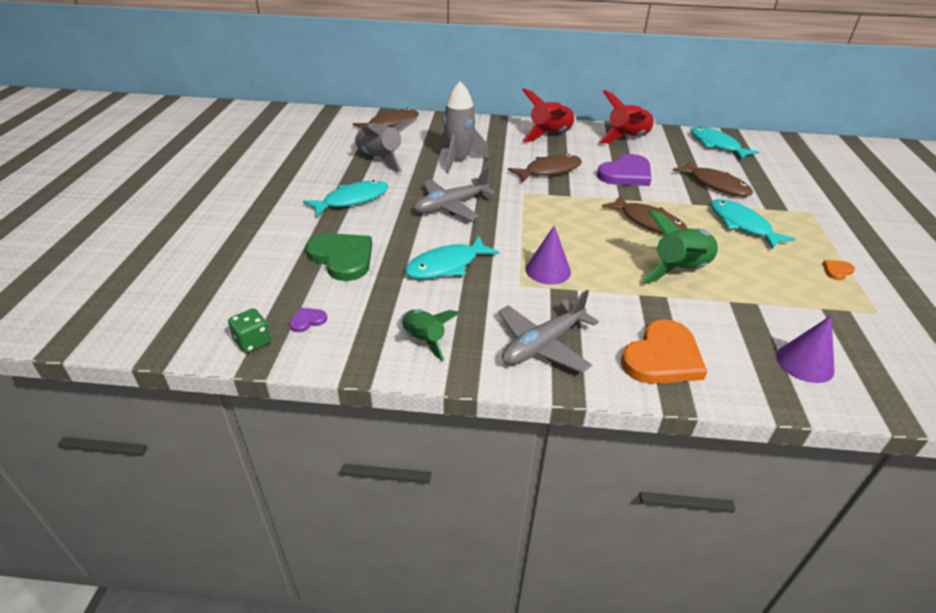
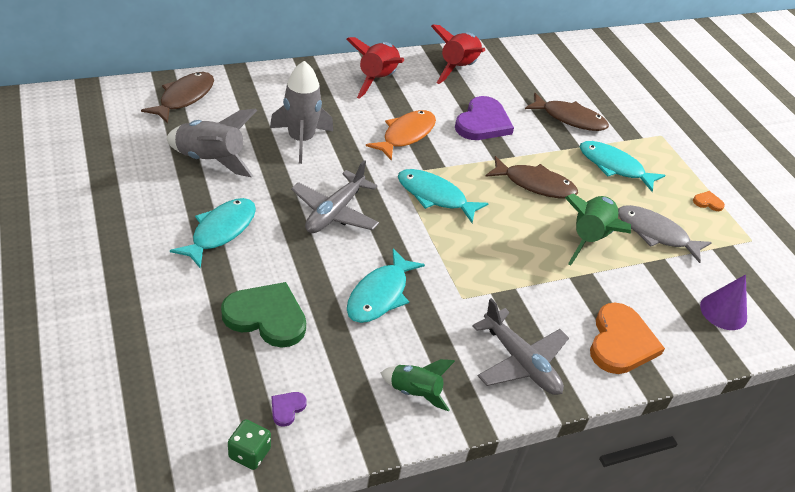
camera: 30 degrees left, 5 degrees up
grey plane [498,290,599,373] -> grey plane turned 60 degrees counterclockwise [472,298,569,395]
brown fish [508,154,582,182] -> orange fish [366,110,436,161]
purple cone [526,225,571,285] -> none
turquoise fish [691,127,759,160] -> turquoise fish moved to [398,169,489,223]
orange heart [822,260,855,280] -> orange heart turned 75 degrees clockwise [693,191,725,211]
none -> grey fish [618,205,712,263]

